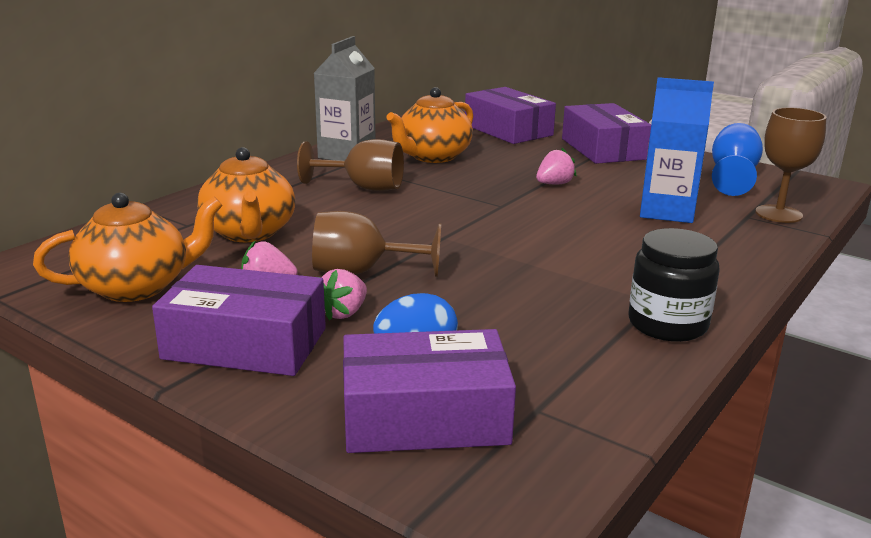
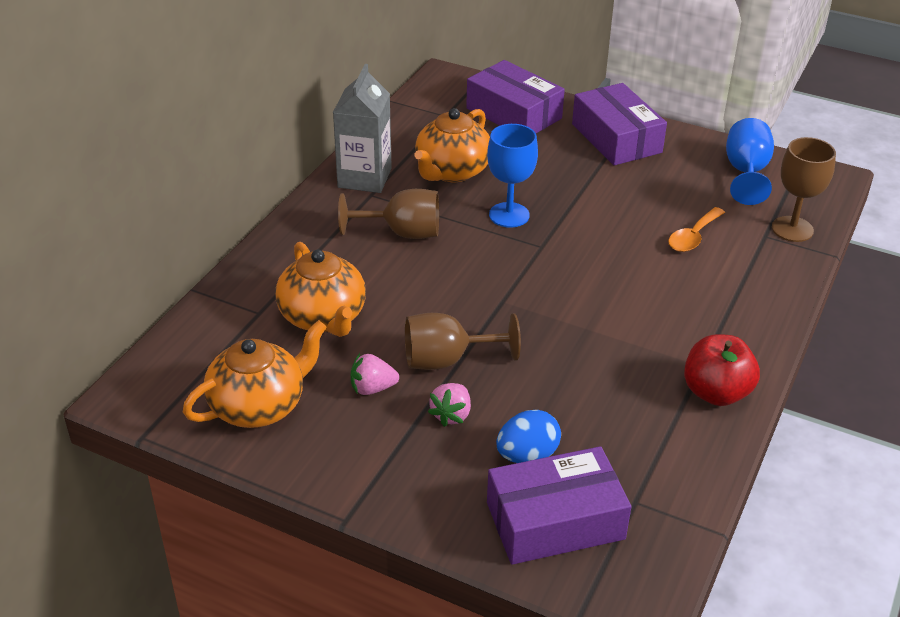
camera: 10 degrees left, 15 degrees up
purple box [152,265,326,376] -> none
pink strawberry [536,148,577,184] -> none
black jar [628,228,720,342] -> red apple [684,334,760,406]
blue carton [640,77,714,223] -> orange spoon [668,207,725,252]
none -> blue goblet [487,124,538,228]

